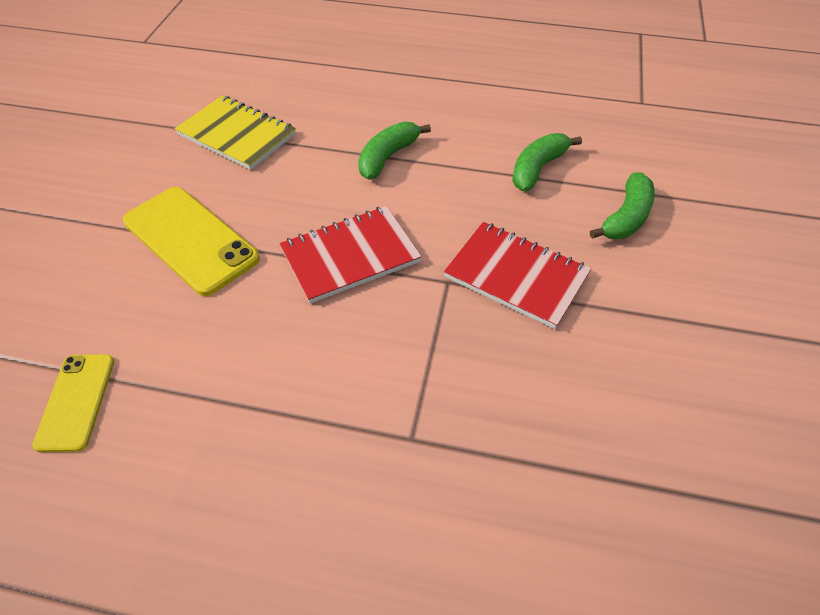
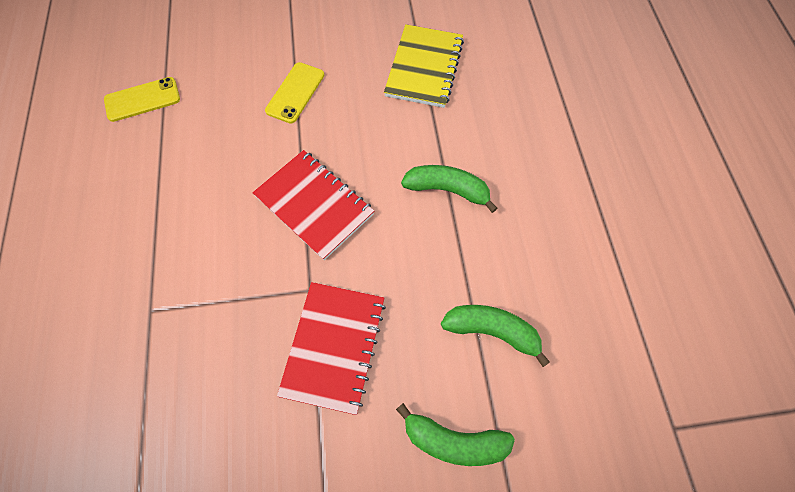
camera: 70 degrees right, 15 degrees up
yellow phone [123,187,260,296] -> yellow phone [265,62,324,123], size x0.60

